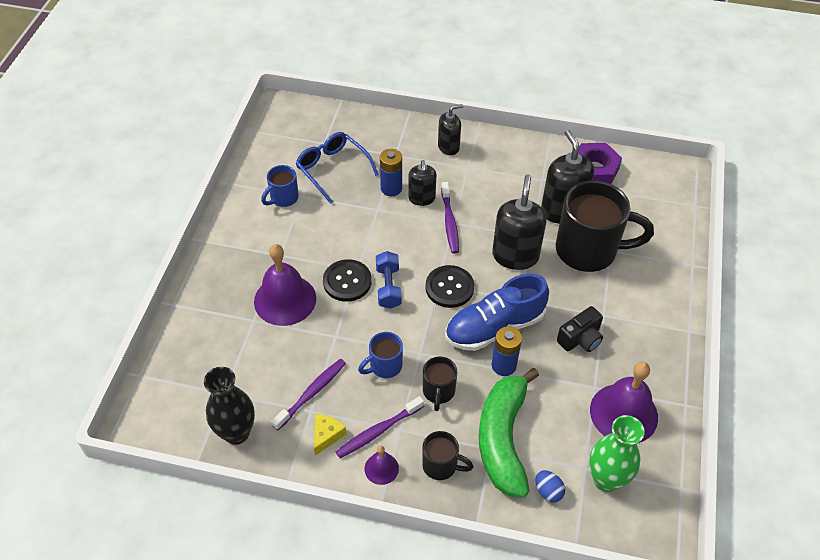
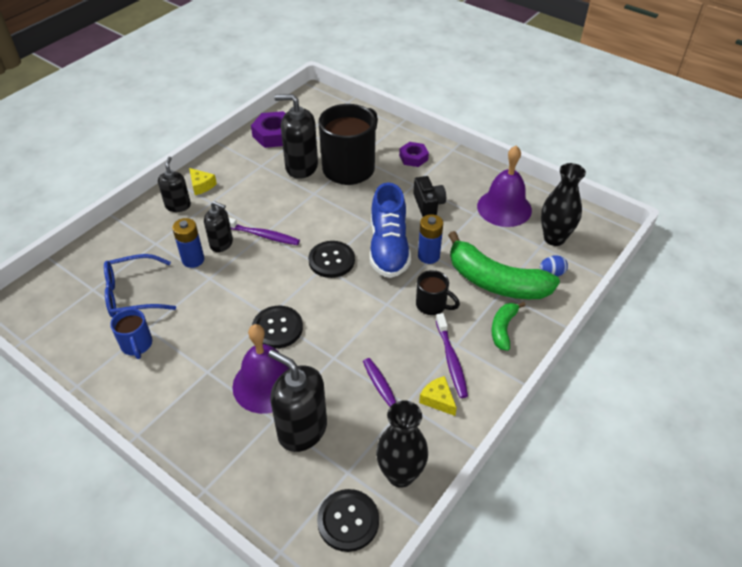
camera: 65 degrees left, 5 degrees down
blue mug [358,332,403,378] -> none
purple bell [365,446,399,485] -> none
blue dumbbell [376,251,402,309] -> none
black mug [422,431,474,480] -> green banana [492,302,526,351]
black soap dispenser [492,174,547,270] -> black soap dispenser moved to [268,350,327,452]
green vase [589,415,645,492] -> black vase [541,163,586,246]
none -> yellow cheese [189,168,217,195]
none -> black button [317,489,379,552]
none -> purple nut [399,142,429,167]

